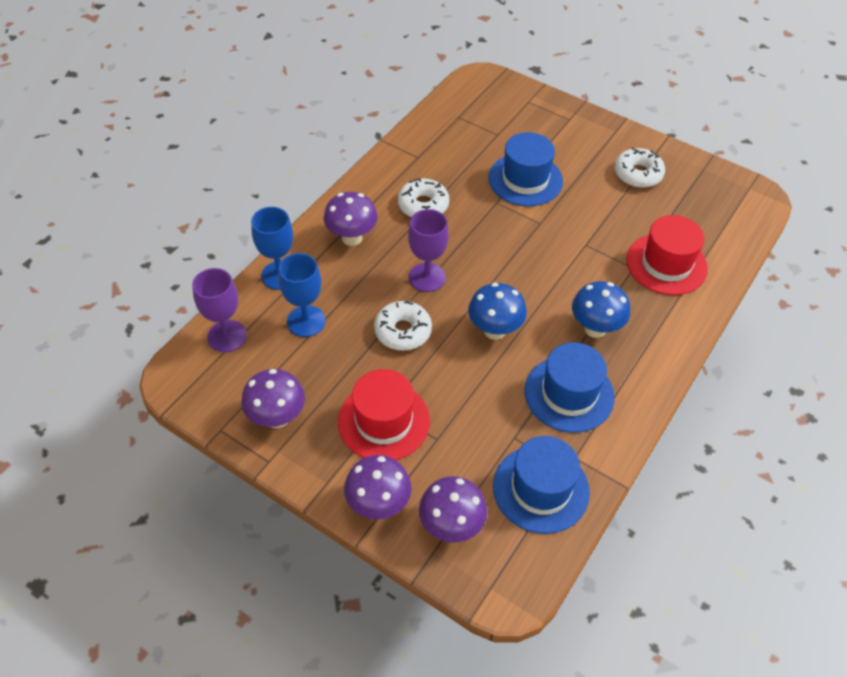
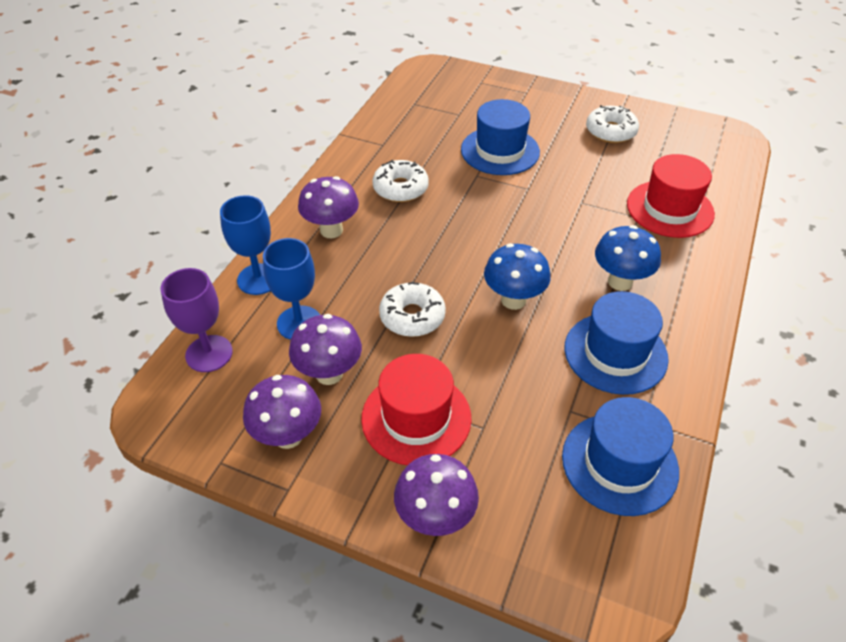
camera: 10 degrees left, 5 degrees down
purple goblet [408,209,449,292] -> none
purple mushroom [419,476,487,543] -> purple mushroom moved to [289,314,362,385]

